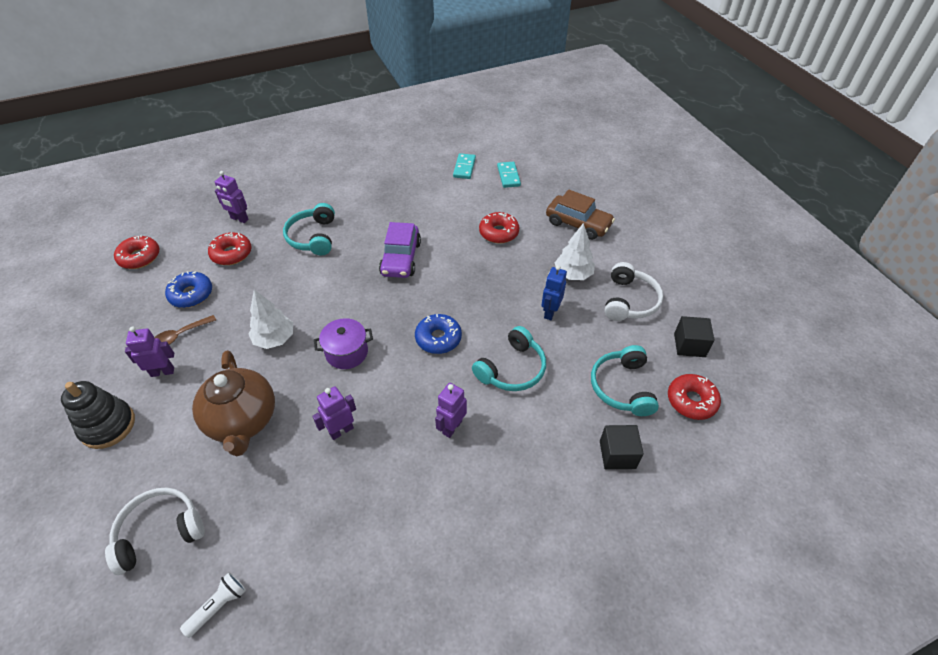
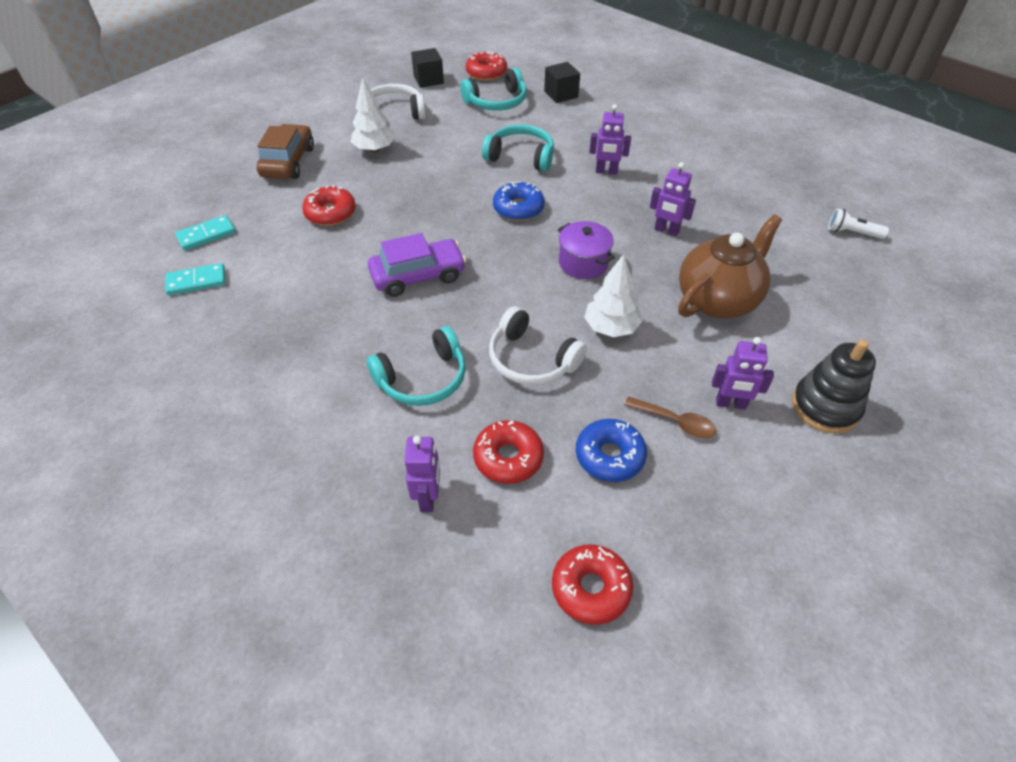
camera: 115 degrees left, 0 degrees up
white headphones [105,487,205,575] -> white headphones moved to [489,306,587,385]
purple robot [125,326,174,377] -> purple robot turned 45 degrees counterclockwise [712,337,774,410]
blue robot [541,265,567,320] -> none

